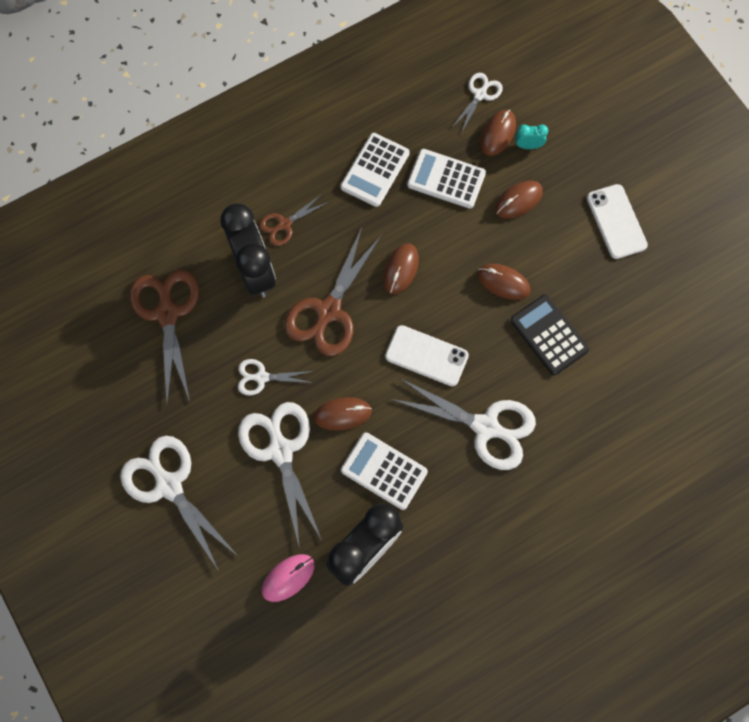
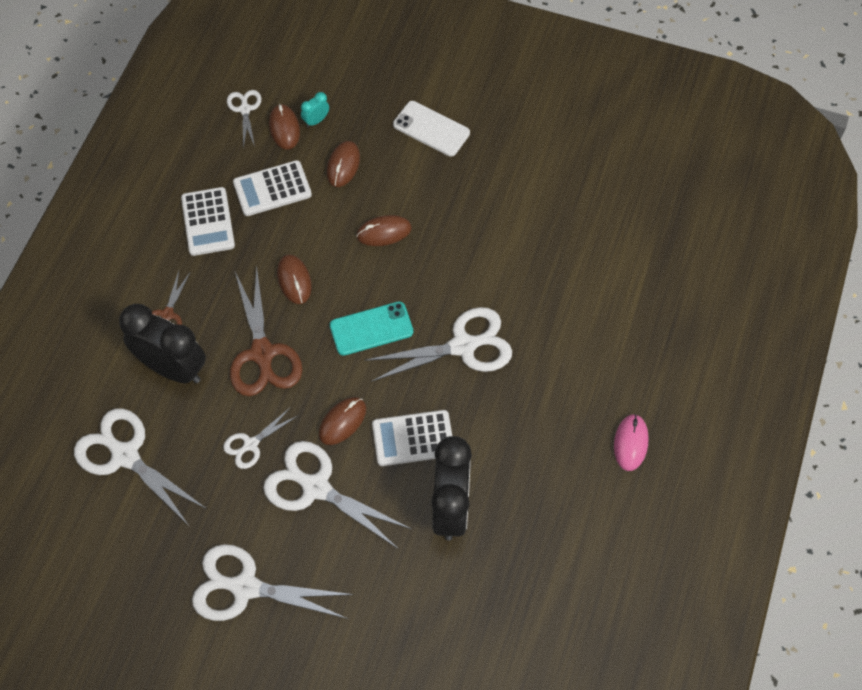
camera: 40 degrees left, 10 degrees down
brown scissors [130,270,199,404] -> white scissors [74,408,208,527]
pink mouse [262,554,314,602] -> pink mouse moved to [614,414,649,471]
white phone [385,325,469,386] -> turquoise phone [330,301,413,356]
black calculator [510,295,589,375] -> none

